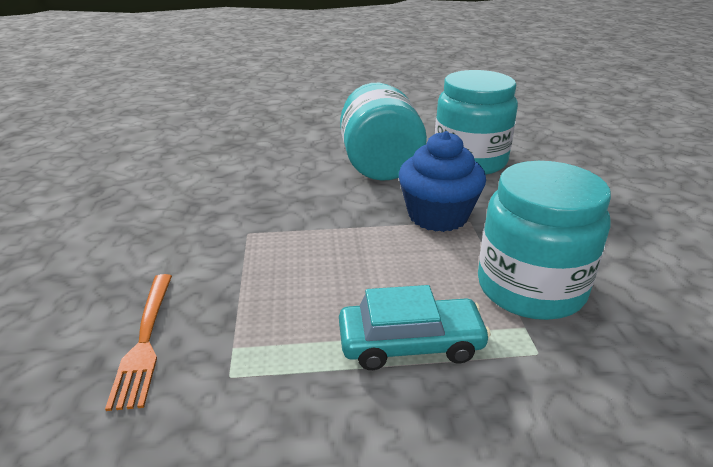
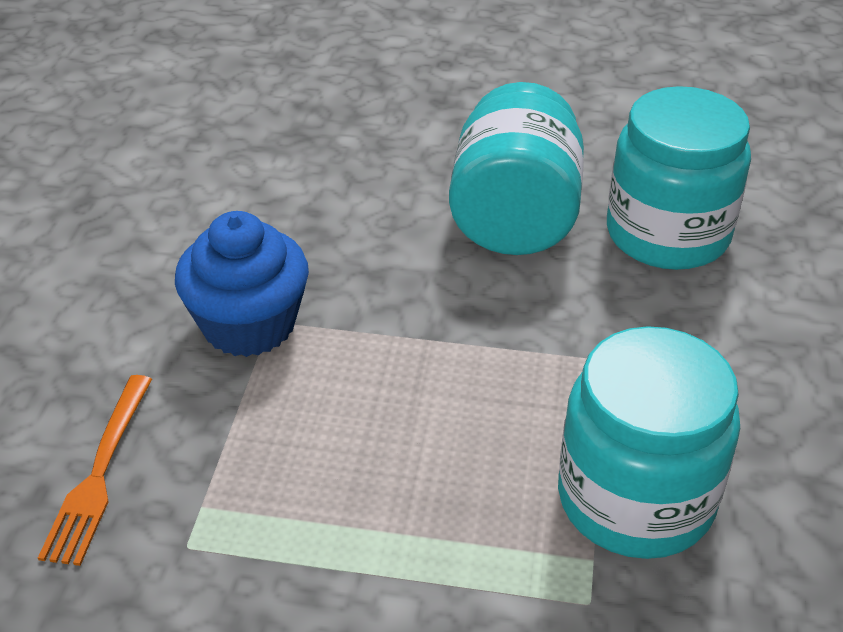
camera: 15 degrees right, 10 degrees up
turquoise car [339,285,491,370] -> none
blue cupcake [399,131,486,232] -> blue cupcake moved to [175,211,309,357]

